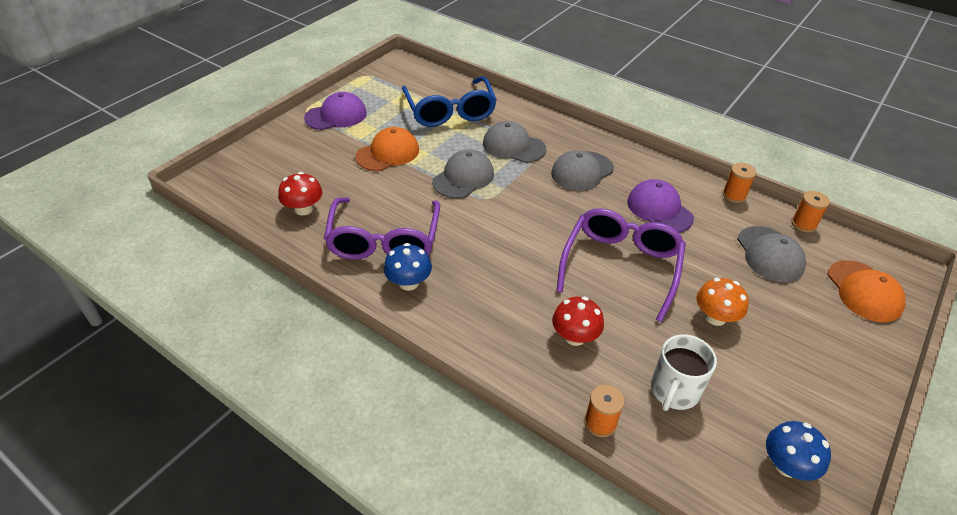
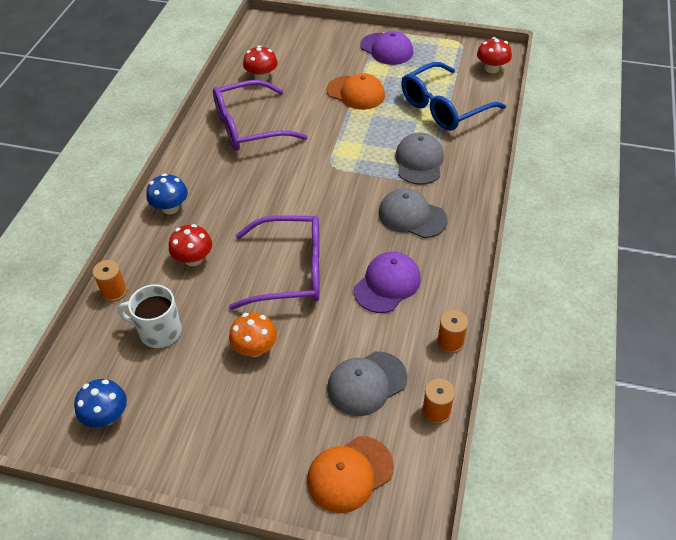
camera: 70 degrees right, 5 degrees up
blue mushroom [384,243,432,291] -> blue mushroom moved to [146,173,188,214]
grey cap [432,149,494,198] -> none
none -> red mushroom [477,37,512,73]

